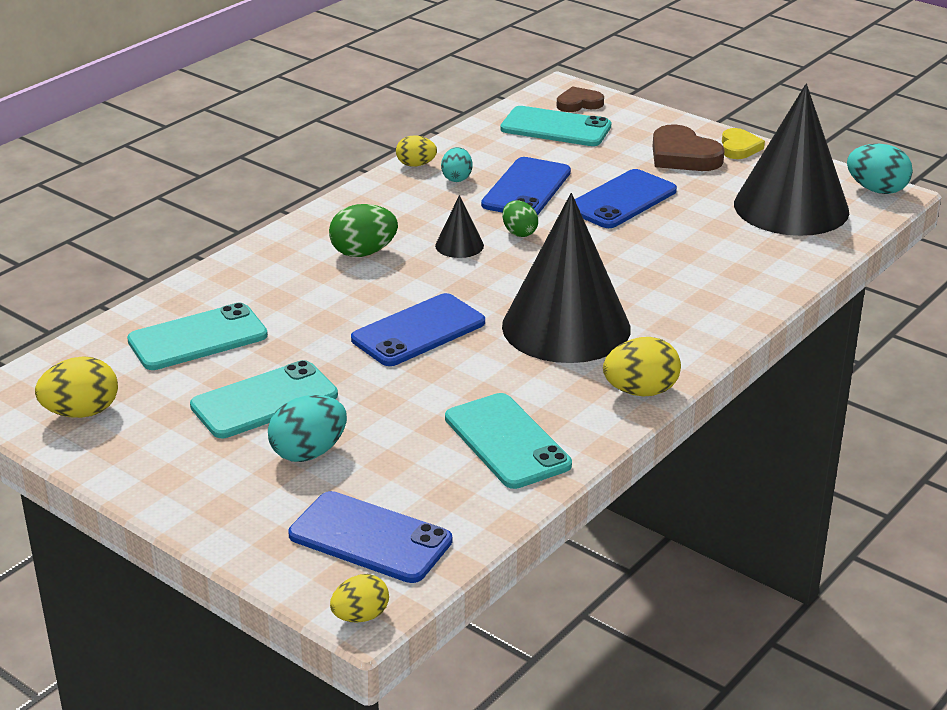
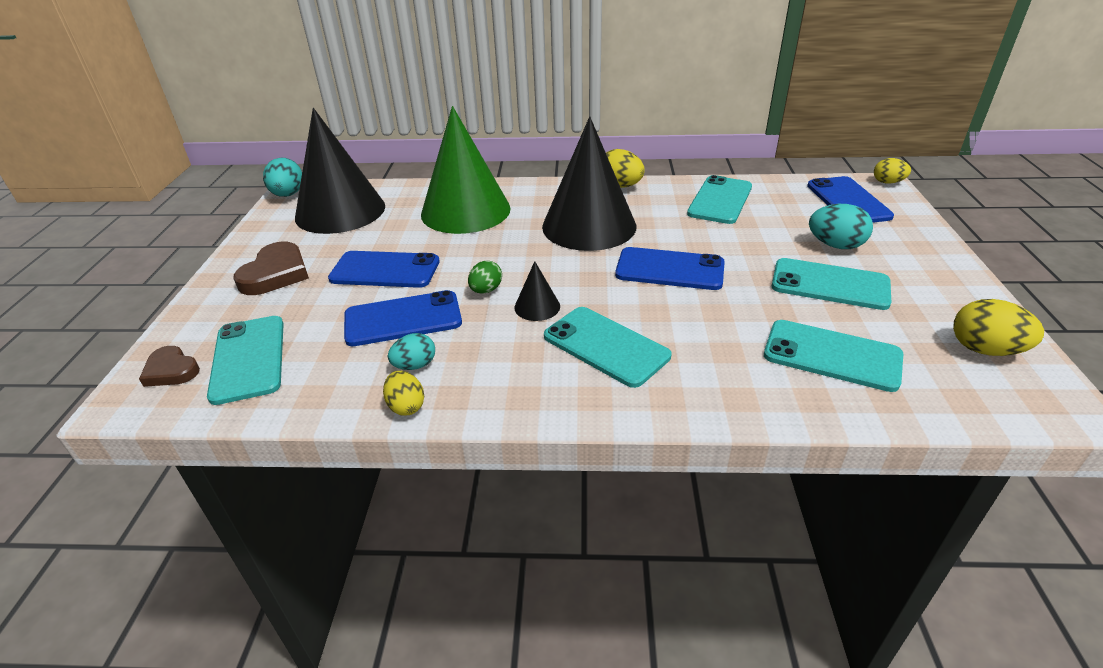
camera: 125 degrees left, 5 degrees up
green egg [329,204,398,257] -> turquoise phone [544,307,671,388]
yellow heart [722,128,765,159] -> none
none -> green cone [421,106,511,234]

